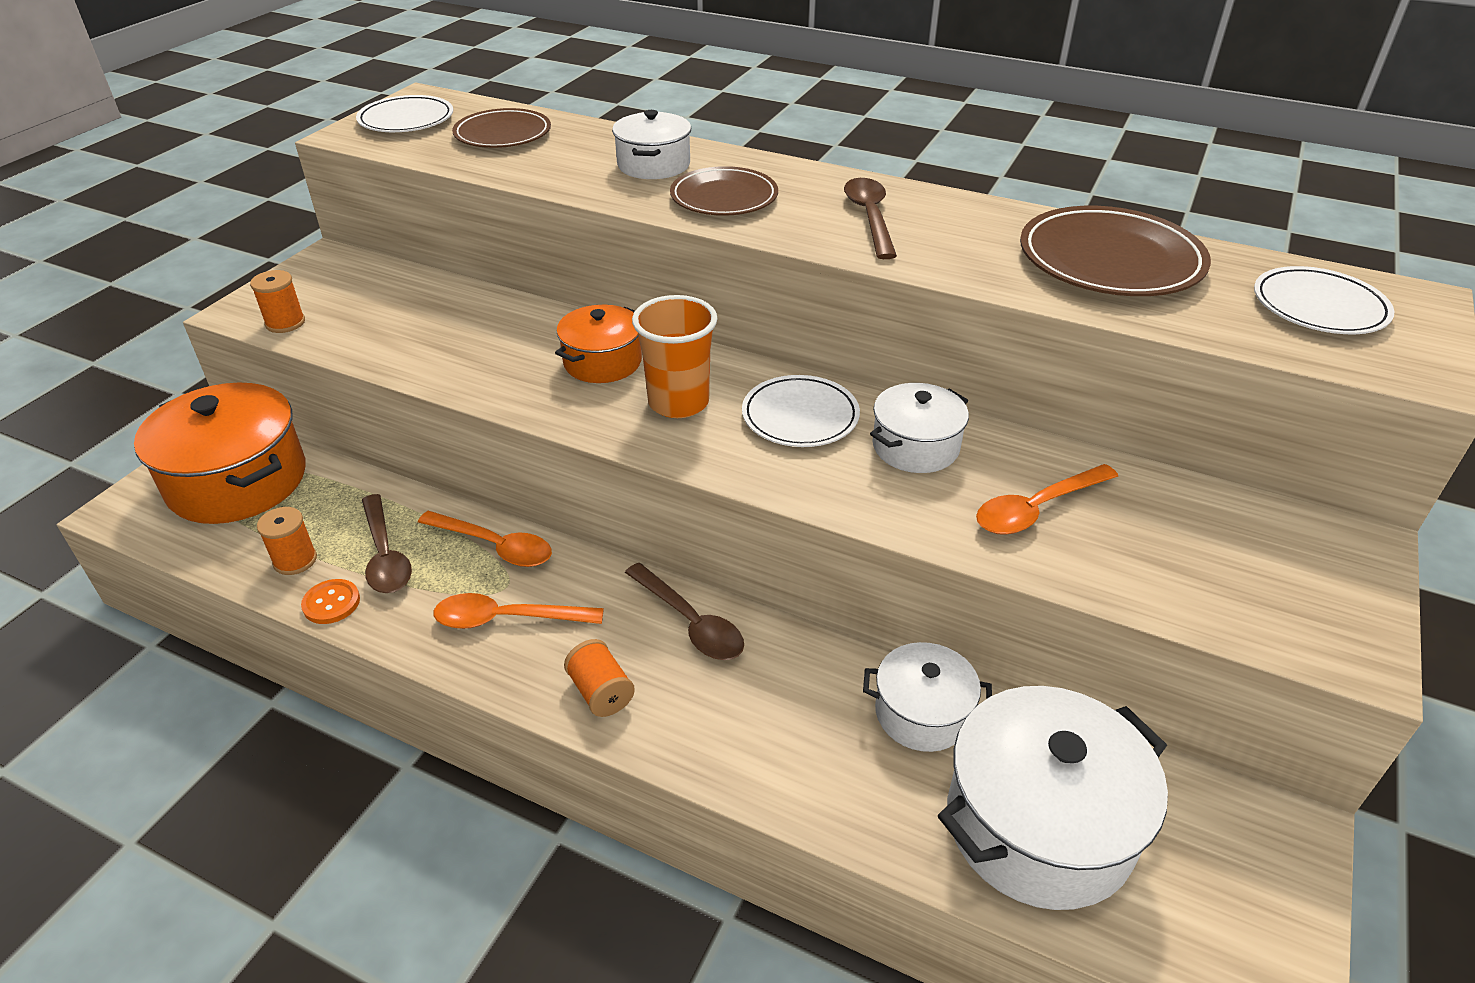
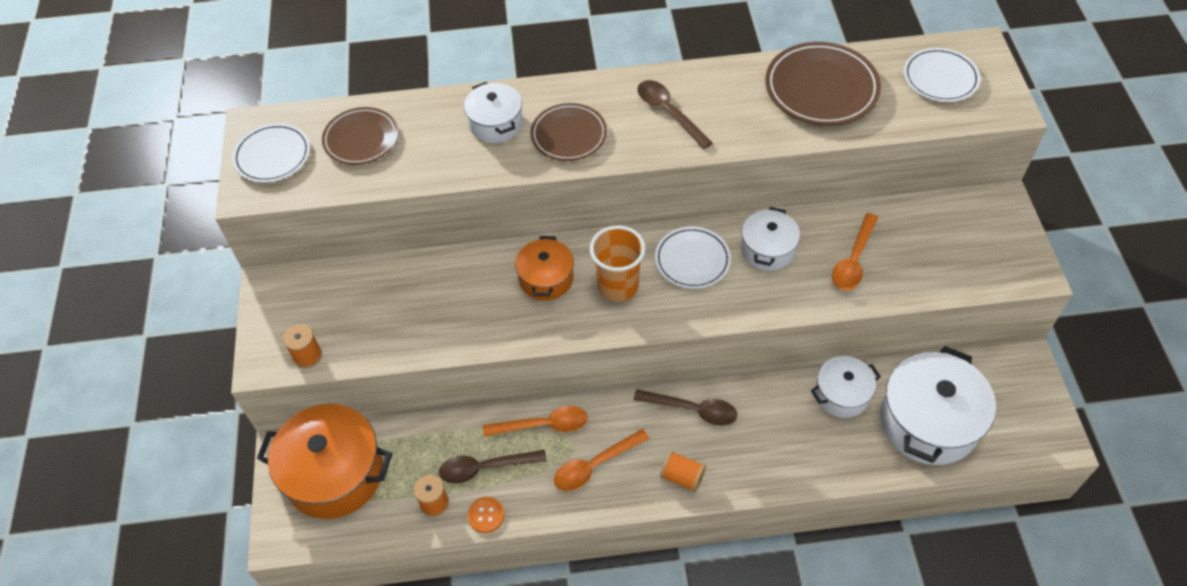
camera: 30 degrees left, 15 degrees up
brown spoon [362,494,412,593] -> brown spoon turned 135 degrees clockwise [439,450,547,484]

